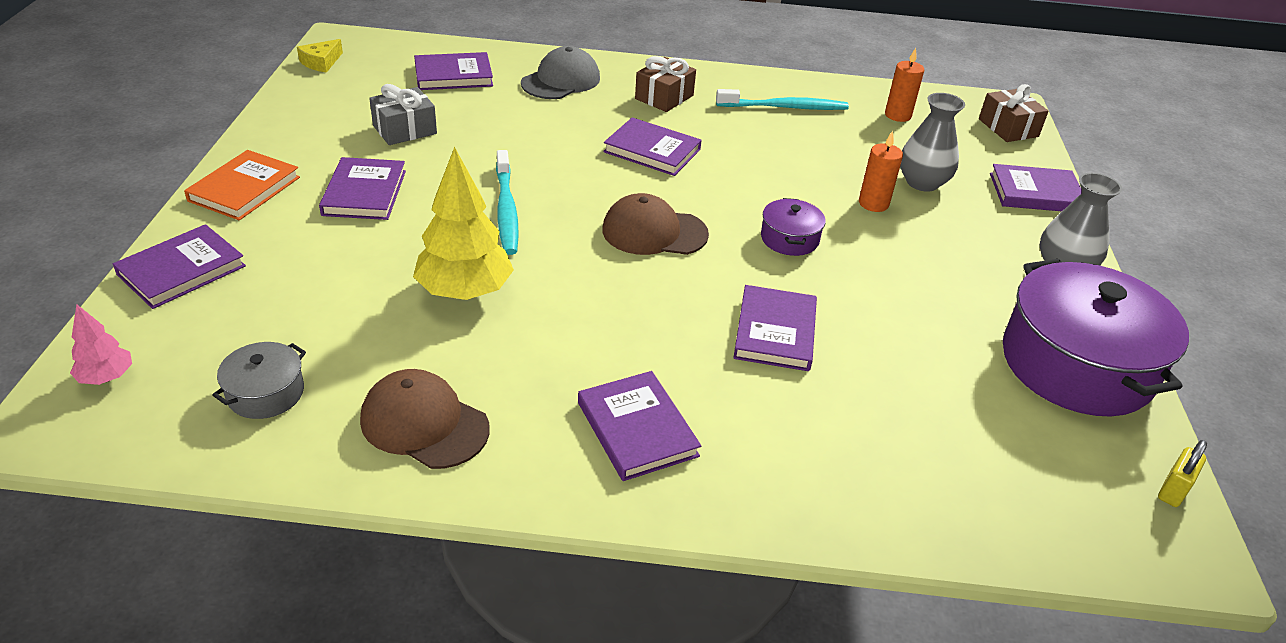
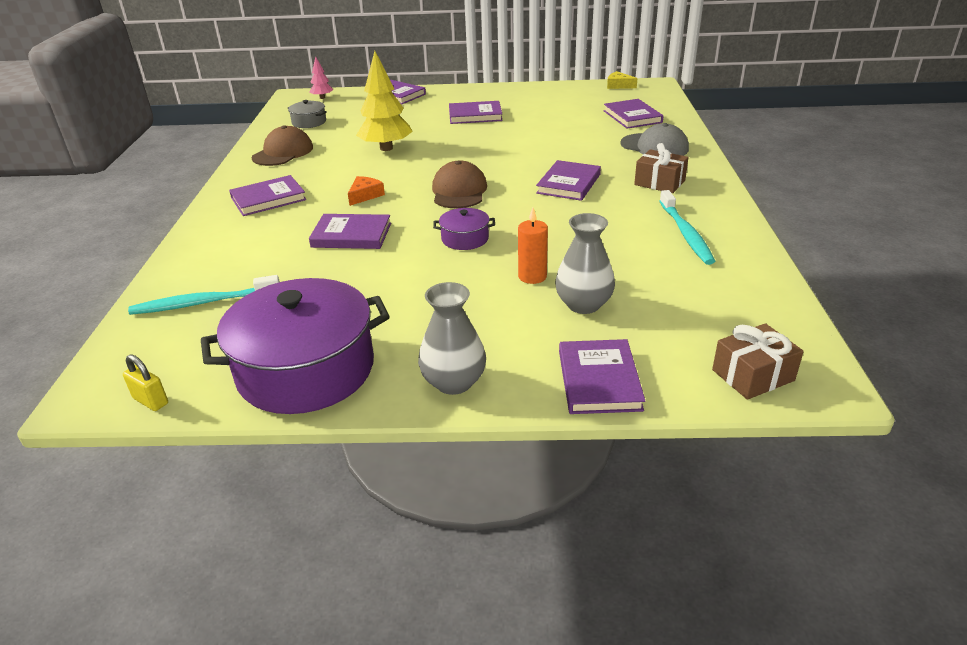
camera: 90 degrees right, 5 degrees down
orange book [184,150,300,220] -> none
grey gift [369,84,437,145] -> none
turquoise toothbrush [496,150,519,255] -> turquoise toothbrush moved to [128,275,280,315]
orange candle [885,48,924,122] -> none
none -> orange cheese [348,176,385,206]

